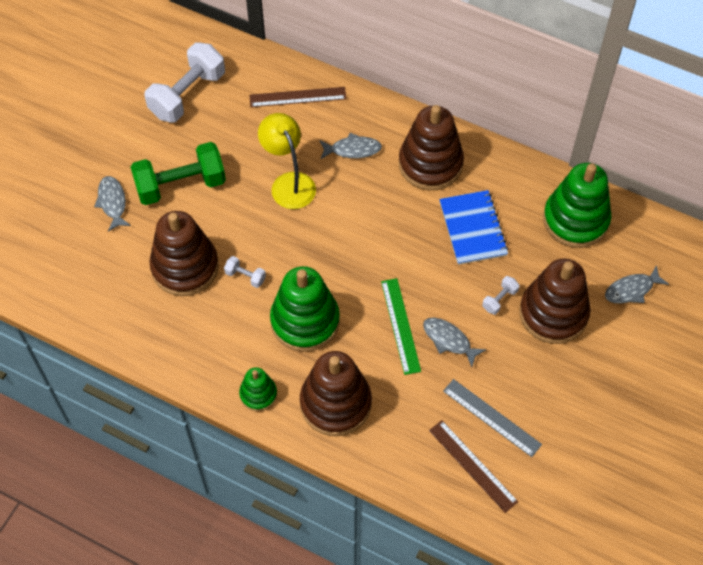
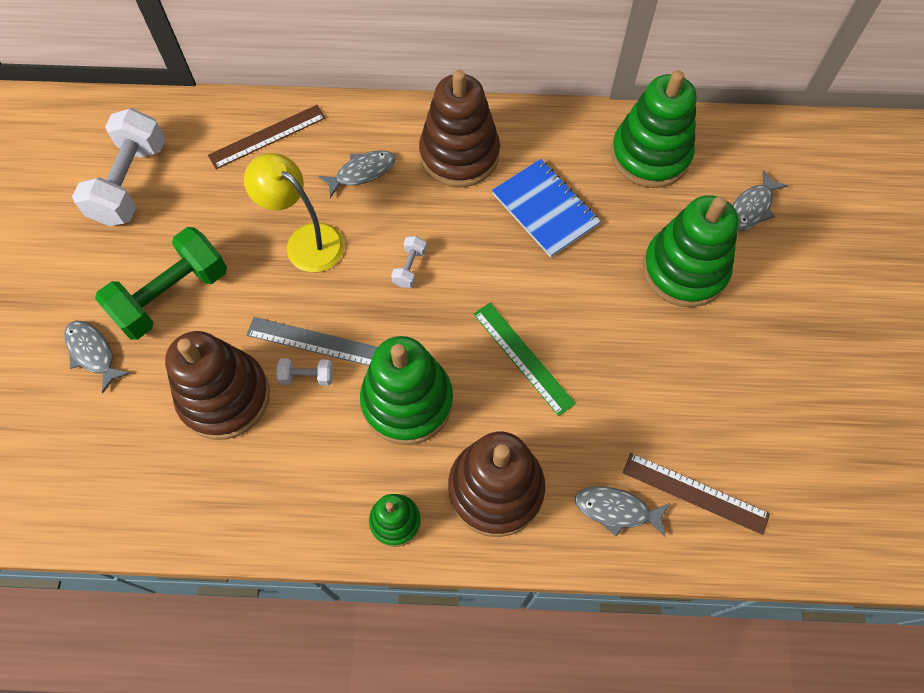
camera: 25 degrees left, 5 degrees up
grey fish [423,318,487,367] -> grey fish moved to [575,486,670,537]
grey ruler [443,379,542,457] -> grey ruler moved to [246,317,378,366]
white dumbbell [482,276,520,315] -> white dumbbell moved to [391,236,427,288]
brown stacking toy [519,259,590,344] -> green stacking toy [643,195,739,307]

